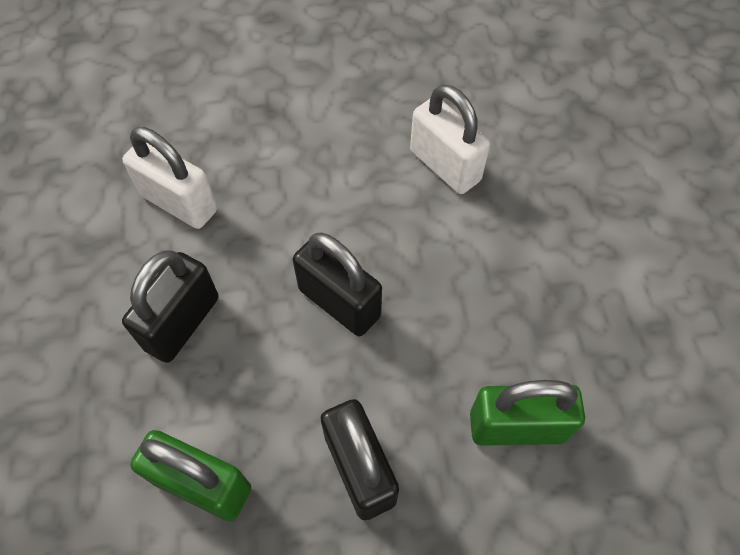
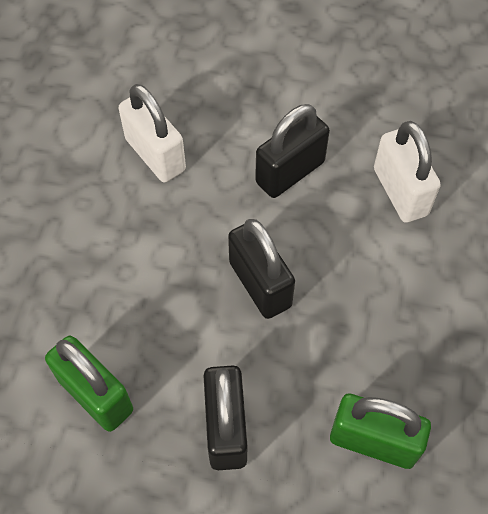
camera: 20 degrees right, 0 degrees up
black padlock [122,251,219,363] -> black padlock moved to [255,104,330,198]

